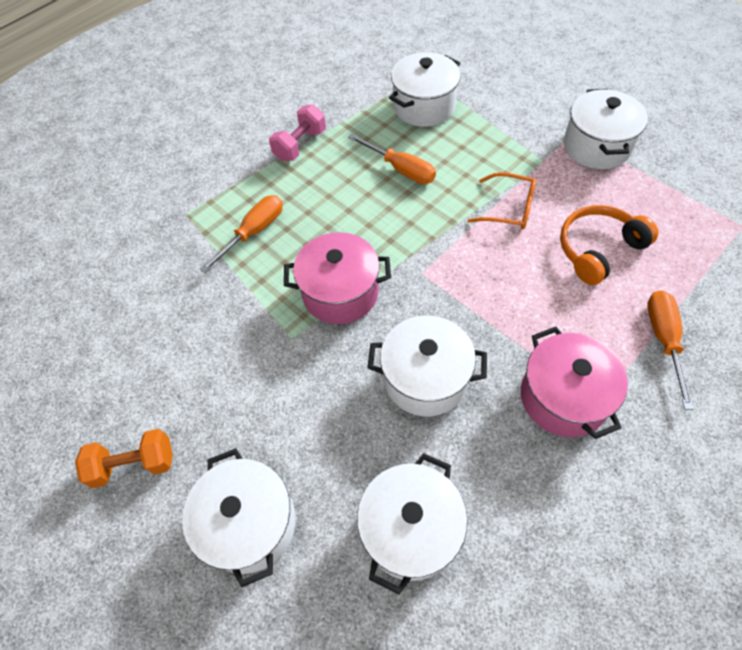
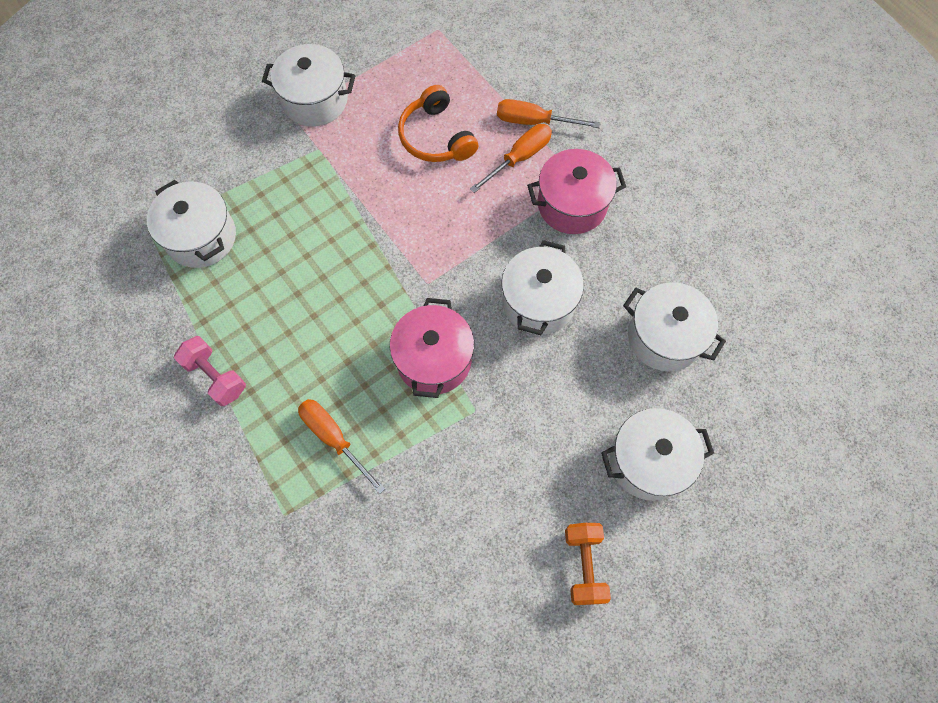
camera: 85 degrees left, 10 degrees up
orange screwdriver [348,134,436,184] -> orange screwdriver moved to [470,124,552,193]
orange glasses [467,172,536,229] -> none

